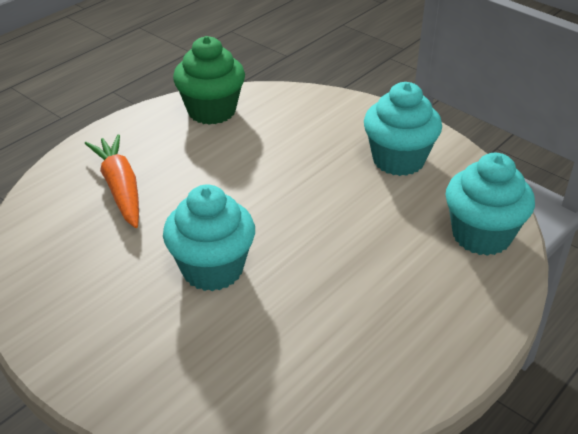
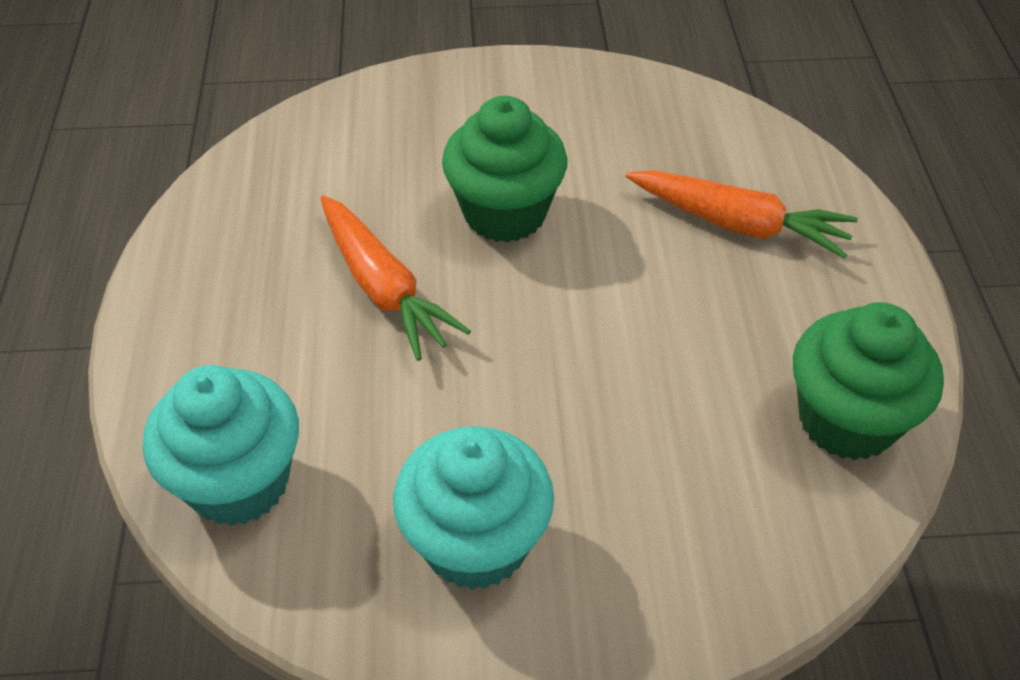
camera: 135 degrees right, 10 degrees up
turquoise cupcake [163,184,255,291] -> green cupcake [442,96,568,242]
none -> orange carrot [320,195,471,361]

